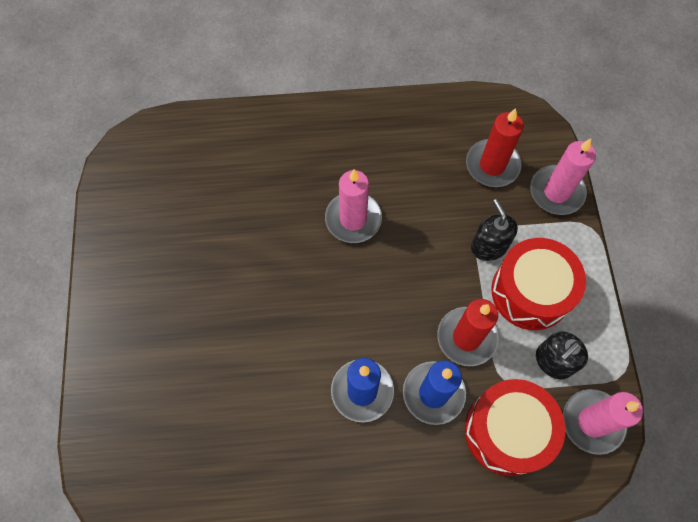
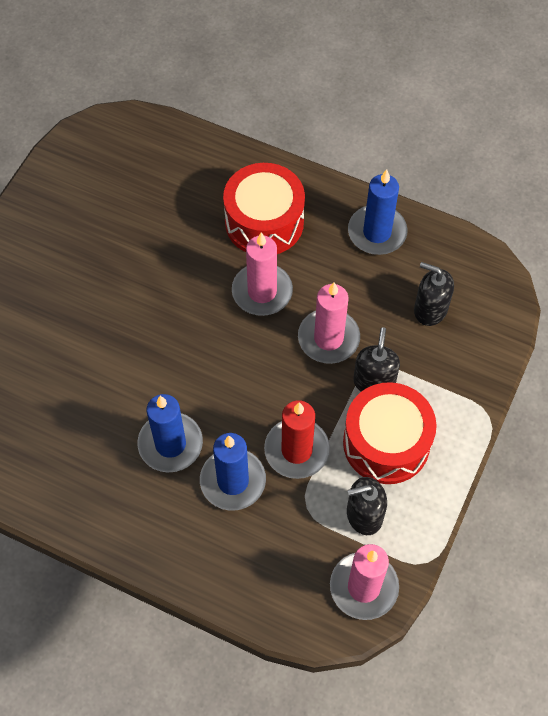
camera: 30 degrees right, 5 degrees down
red drum [465,379,565,476] -> red drum moved to [223,163,305,254]
red candle [466,108,524,187] -> black soap dispenser [414,262,454,326]
pink candle [530,138,596,215] -> pink candle moved to [298,282,360,364]
none -> blue candle [348,169,408,255]

